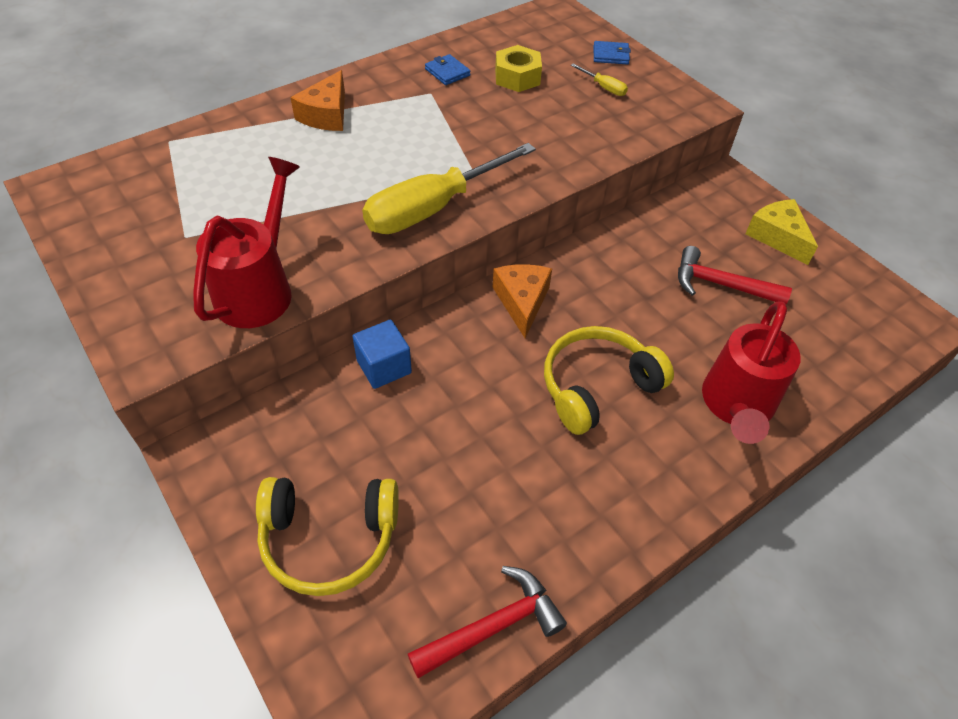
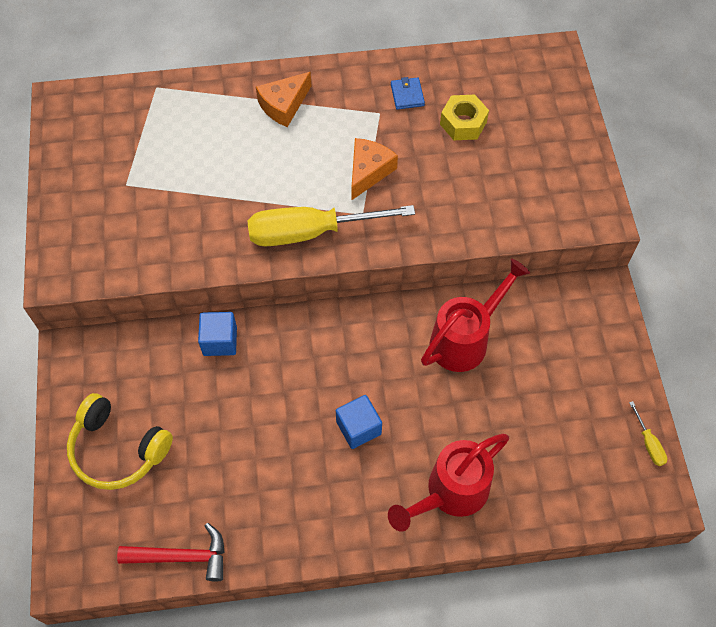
camera: 30 degrees right, 10 degrees up
red watering can [193,157,300,328] -> red watering can moved to [421,258,530,372]
orange cheese [493,264,552,338] -> orange cheese moved to [351,138,398,200]
yellow headphones [544,326,674,435] -> blue cube [336,395,382,449]
yellow screwdriver [571,63,628,96] -> yellow screwdriver moved to [629,401,667,466]
blue wallet [594,41,631,65] -> none
red hammer [678,246,792,304] -> none
yellow cheese [745,199,818,265] -> none

